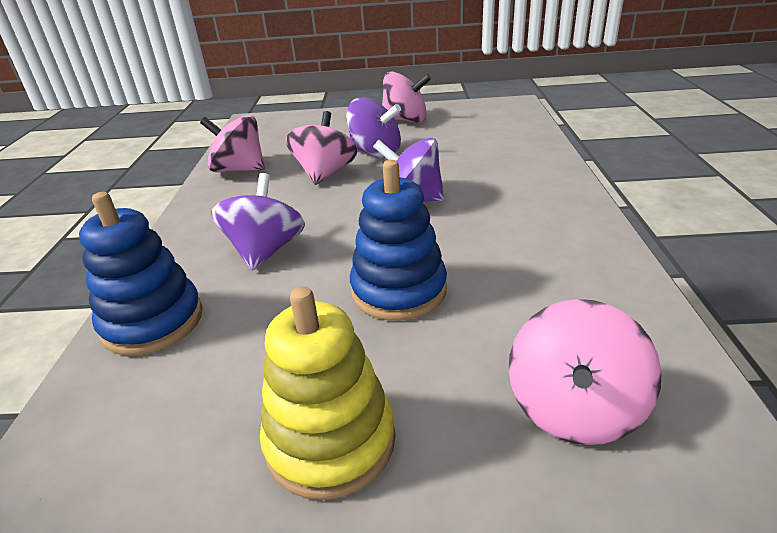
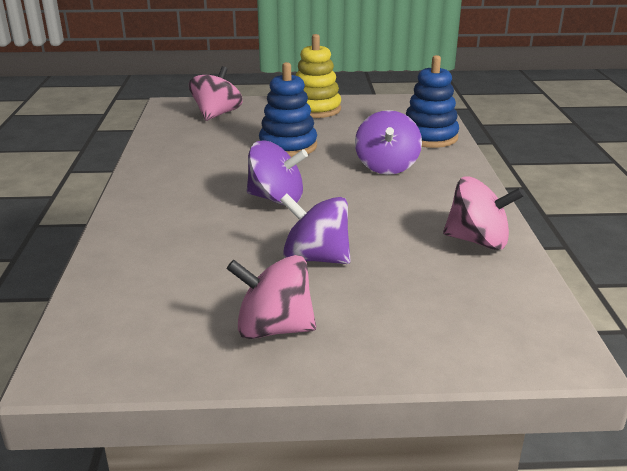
camera: 175 degrees right, 5 degrees down
pink spinning top [286,111,357,185] -> none

